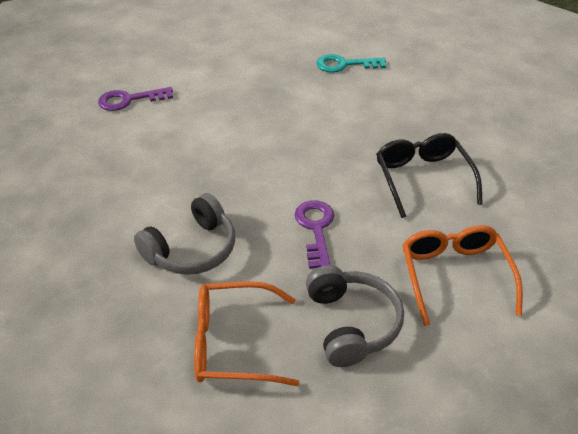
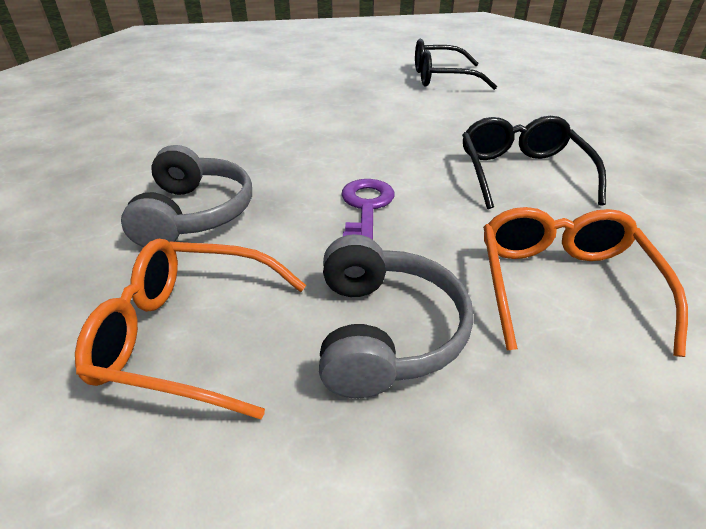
camera: 10 degrees right, 5 degrees down
purple key [98,87,173,111] -> none
grey headphones [134,193,235,275] -> grey headphones turned 60 degrees counterclockwise [121,145,252,247]
turquoise key [317,54,386,73] -> black glasses [415,39,497,90]

